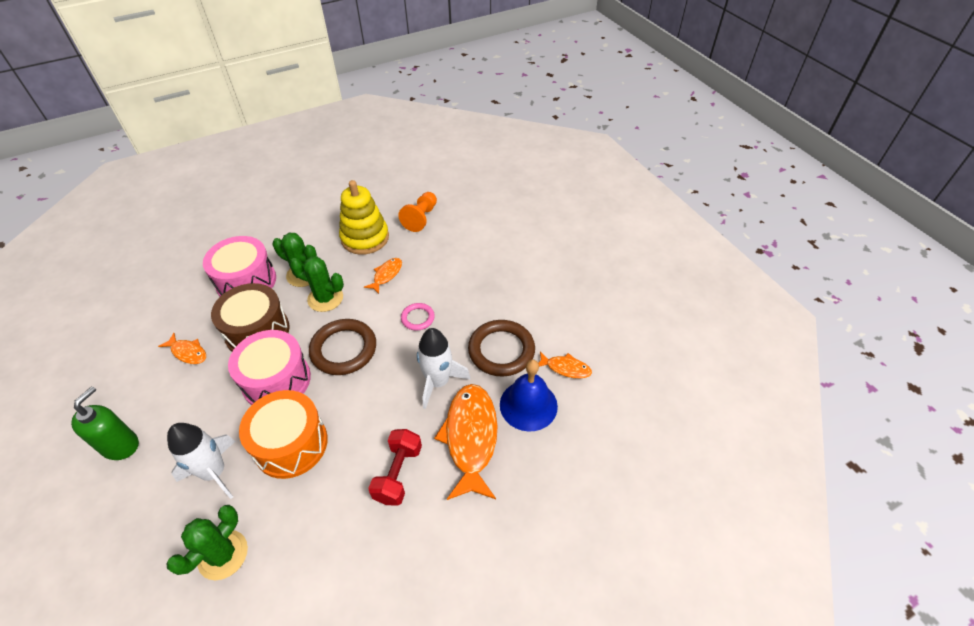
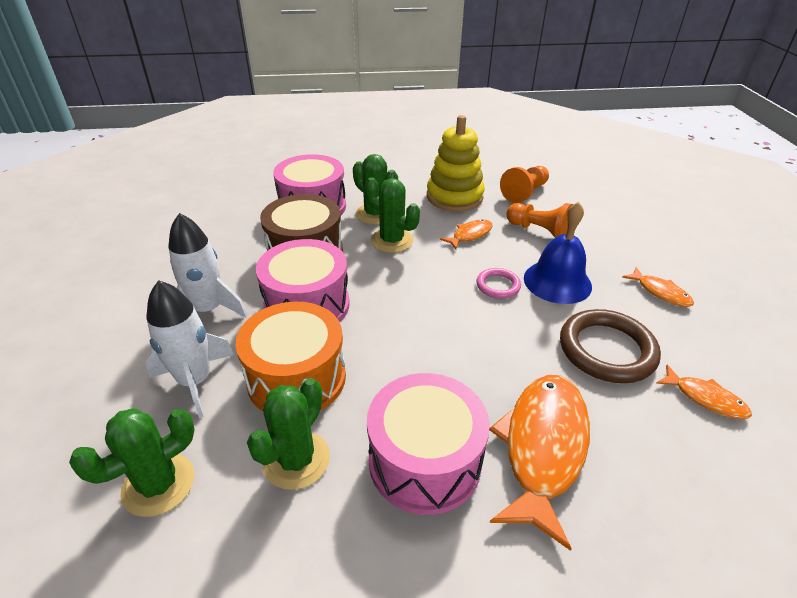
camera: 20 degrees right, 10 degrees down
green soap dispenser [71,386,139,460] -> none
orange fish [158,333,206,364] -> orange fish moved to [622,267,694,307]
brown ring [309,319,376,375] -> none
red dumbbell [368,429,422,506] -> pink drum [367,373,490,515]
white rocket [417,328,471,409] -> white rocket moved to [168,213,248,317]
blue bell [500,359,558,432] -> blue bell moved to [524,202,592,304]
none -> green cactus [247,378,330,490]
none -> orange pawn [506,203,574,238]

